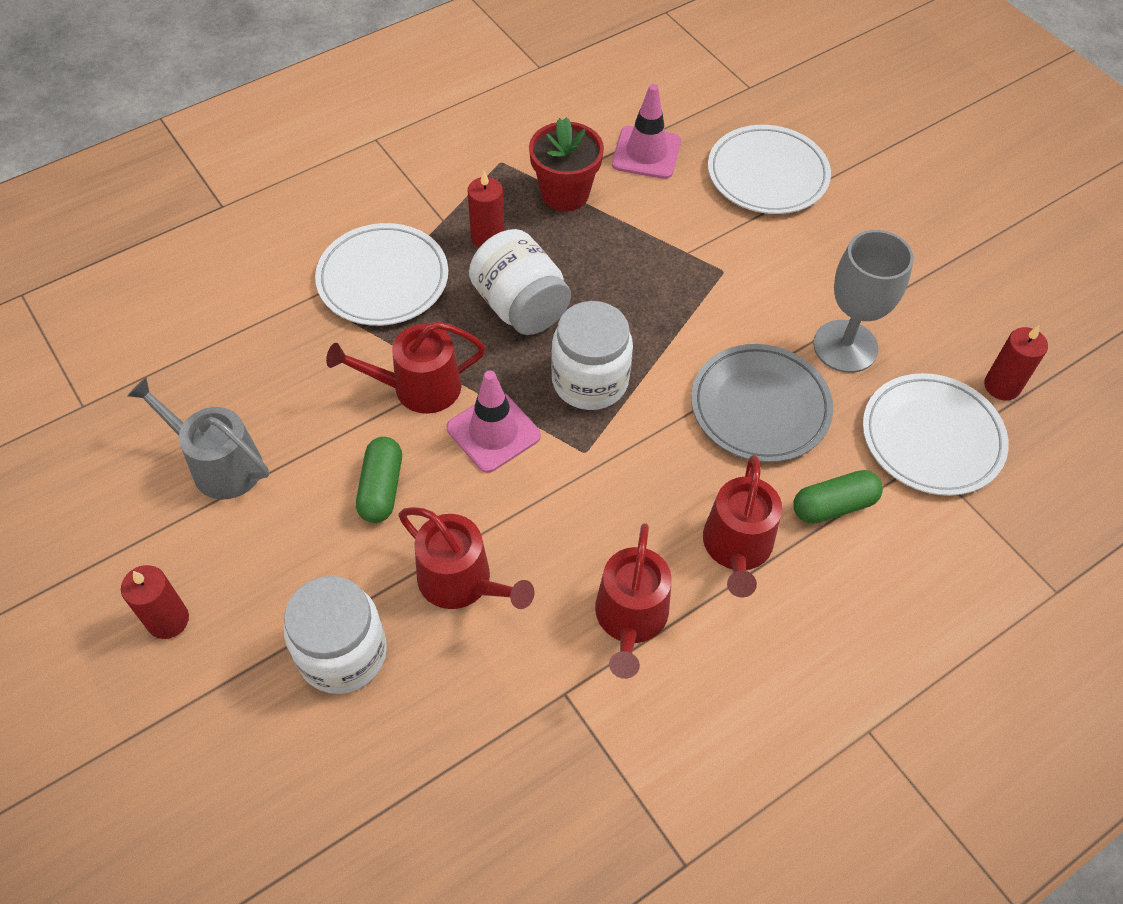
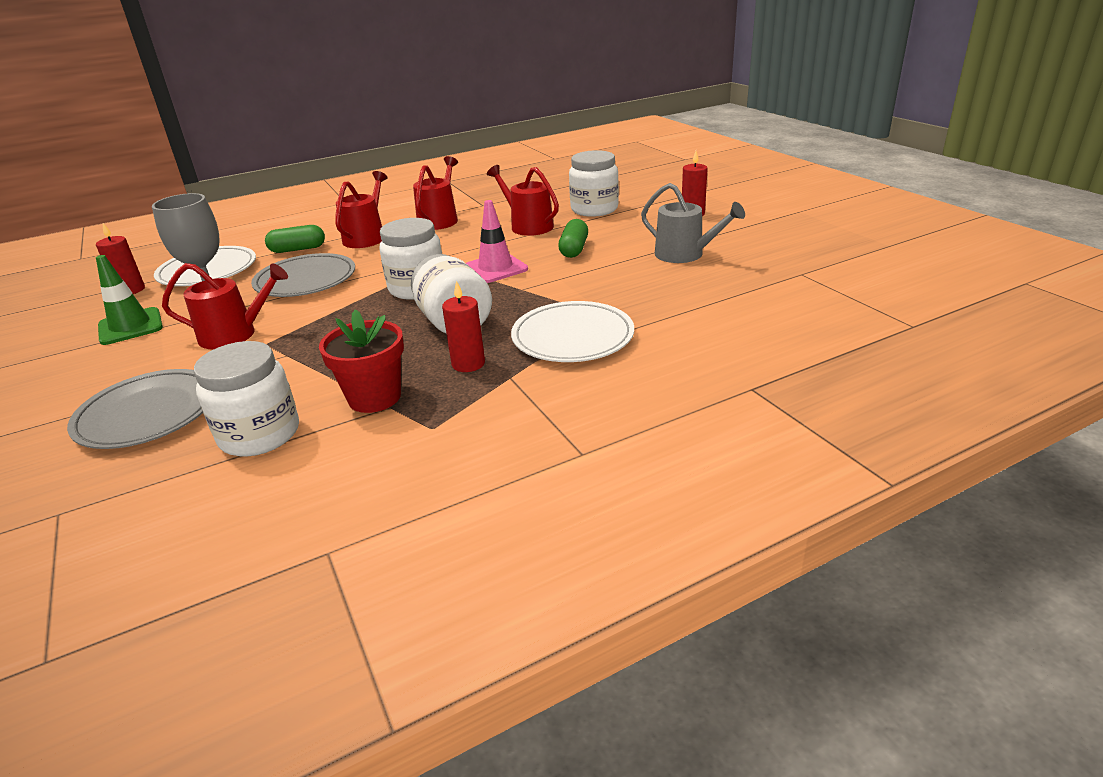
camera: 170 degrees left, 25 degrees down
red watering can [326,322,485,414] -> red watering can moved to [162,263,288,349]
pink traffic cone [612,84,681,179] -> white jar [194,341,299,456]
white plate [708,125,831,214] -> grey plate [67,369,203,449]
none -> green traffic cone [96,255,163,345]

